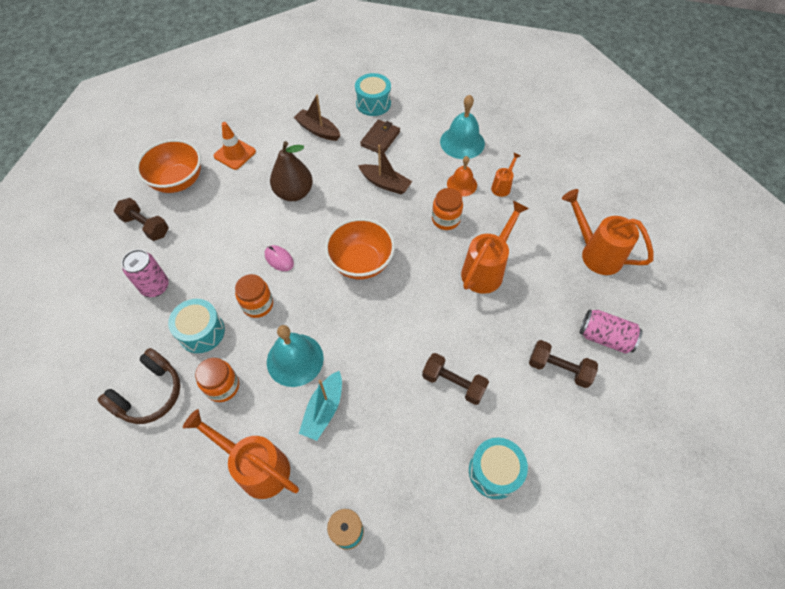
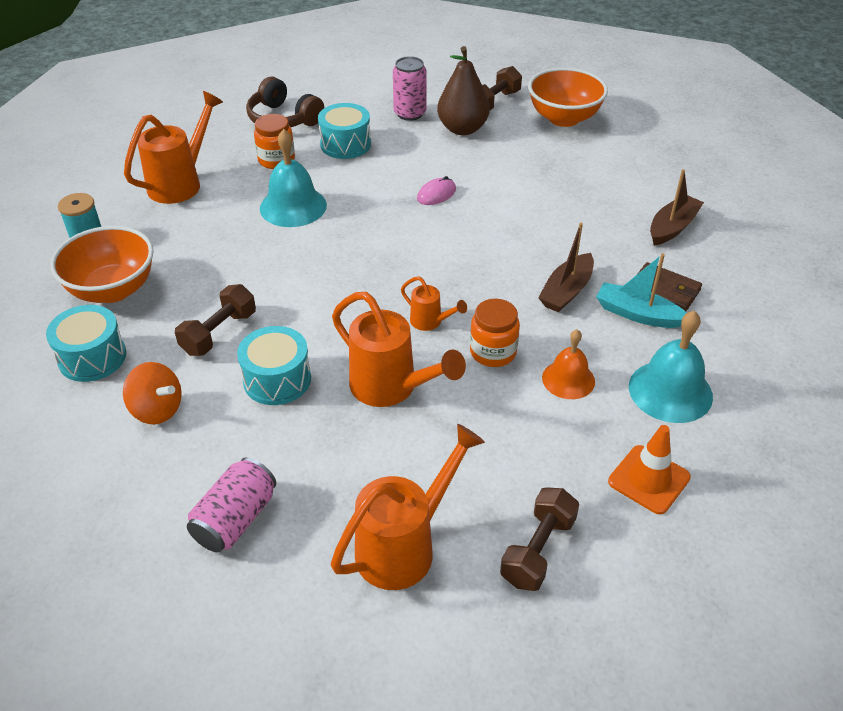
camera: 95 degrees right, 15 degrees down
orange traffic cone [214,122,256,170] -> orange traffic cone moved to [608,425,691,514]
orange jar [235,274,273,318] -> none
brown pear [270,141,313,201] -> brown pear moved to [437,46,490,135]
turquoise boat [299,371,342,441] -> turquoise boat moved to [596,253,687,328]
orange bowl [325,218,395,279] -> orange bowl moved to [50,226,153,303]
turquoise drum [355,73,391,116] -> turquoise drum moved to [237,326,311,405]
orange watering can [491,153,520,197] -> orange watering can moved to [401,276,467,331]
brown dumbbell [529,340,598,388] -> brown dumbbell moved to [500,487,579,591]
none -> orange spinning top [123,362,182,424]

